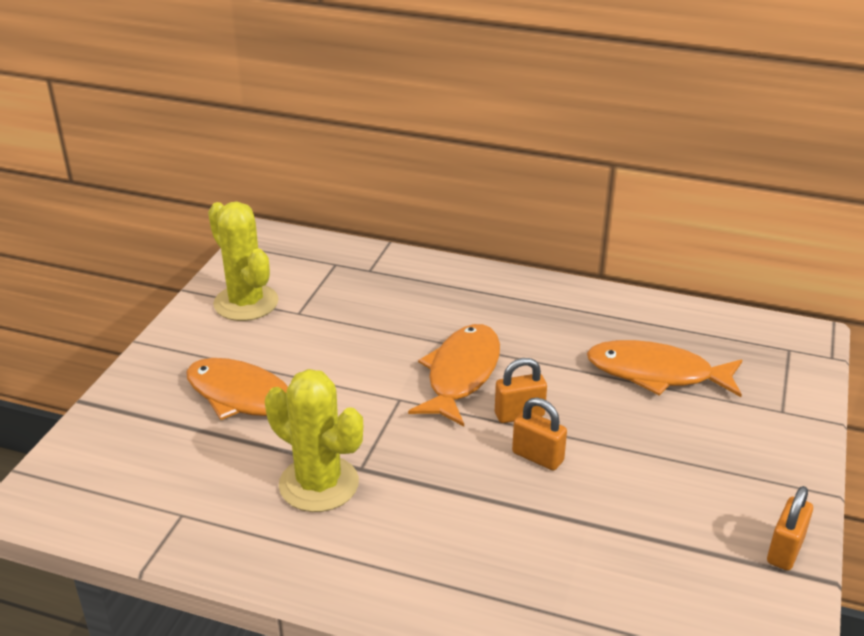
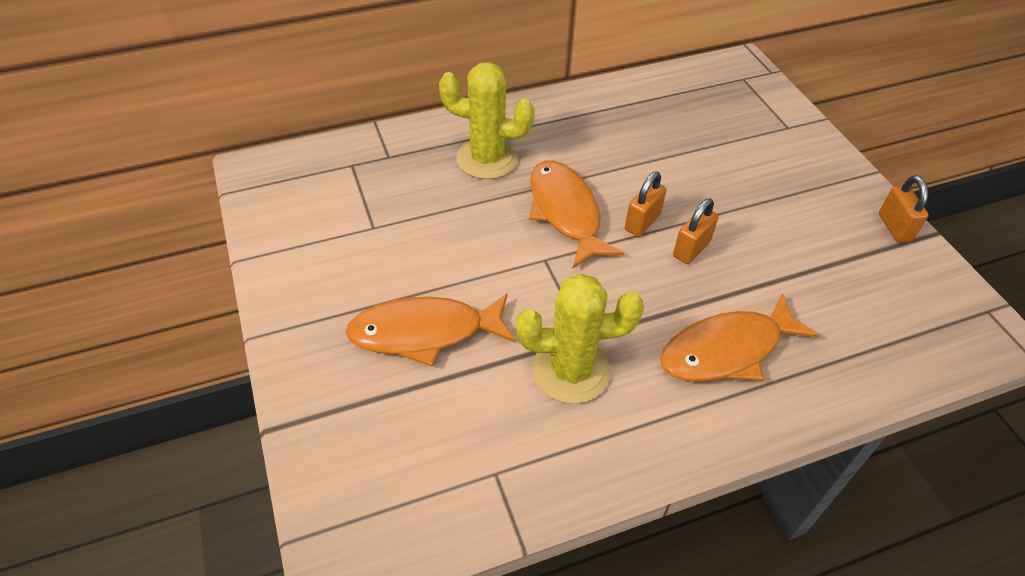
camera: 40 degrees left, 15 degrees up
yellow cactus [208,201,279,321] -> yellow cactus moved to [439,62,535,179]
orange padlock [512,397,567,471] -> orange padlock turned 45 degrees counterclockwise [673,198,719,264]
orange fish [587,340,742,397] -> orange fish moved to [660,293,820,381]

